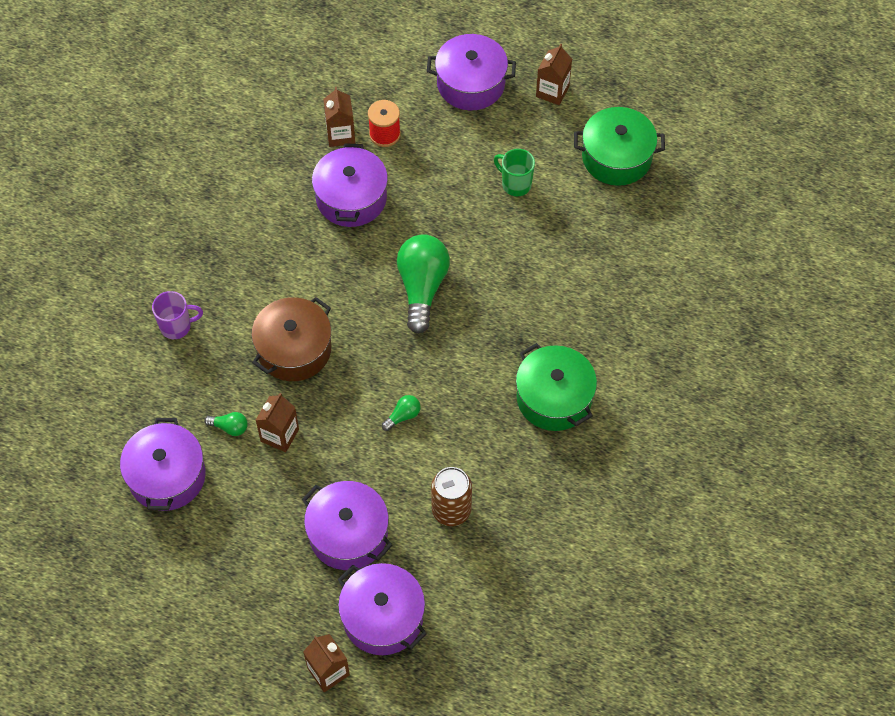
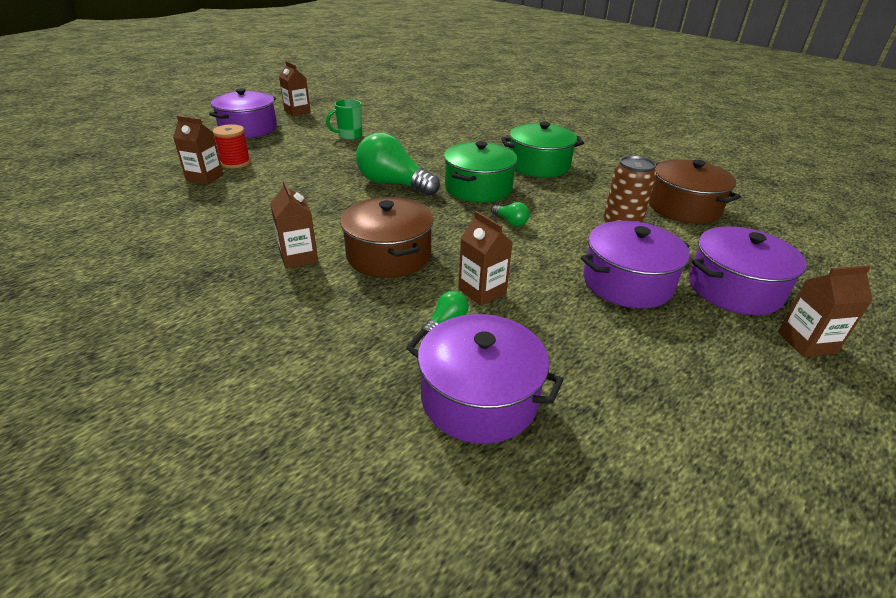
camera: 65 degrees left, 25 degrees down
purple mug [152,291,203,339] -> none
purple pot [312,143,388,227] -> none
green light bulb [382,395,421,431] -> green light bulb turned 150 degrees clockwise [491,202,529,227]
green pot [574,107,665,186] -> green pot moved to [444,141,518,202]
none -> brown carton [270,180,318,269]
none -> brown pot [649,159,741,224]

